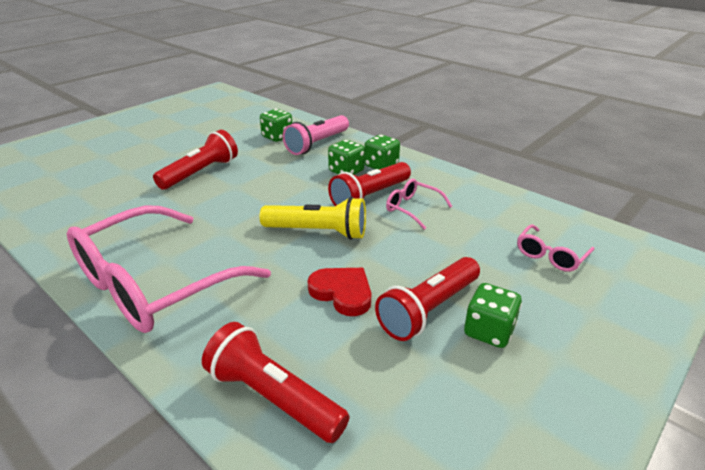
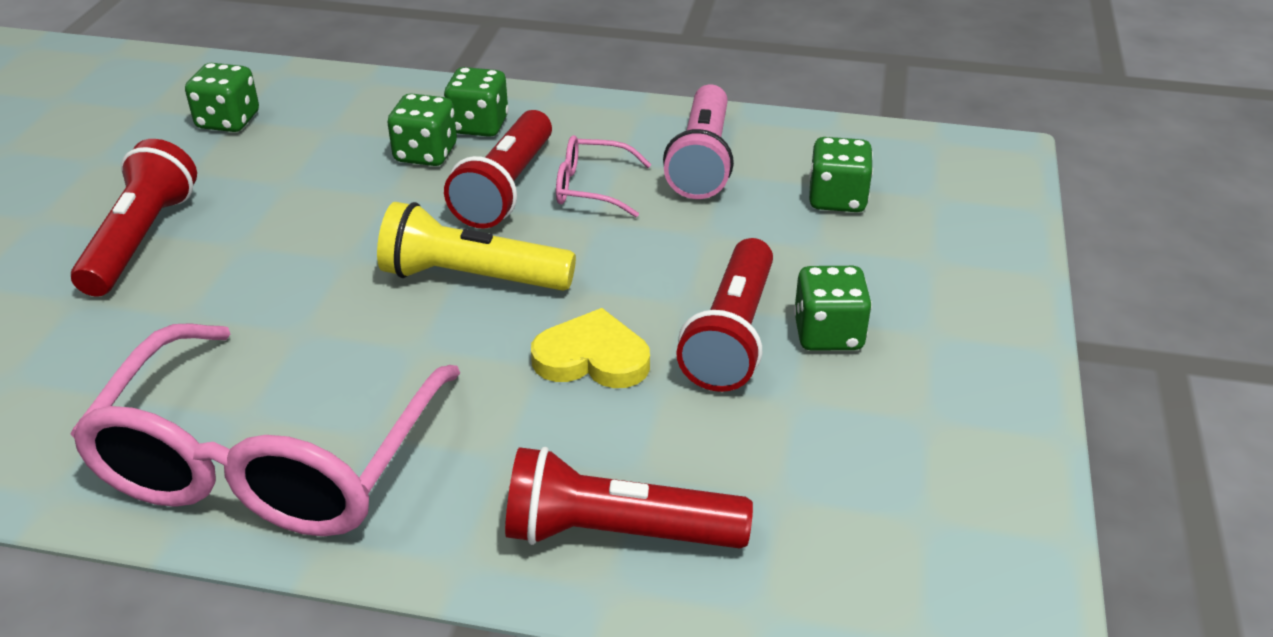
camera: 30 degrees left, 5 degrees up
yellow flashlight [260,197,366,240] -> yellow flashlight turned 150 degrees counterclockwise [377,202,576,291]
pink flashlight [283,115,349,155] -> pink flashlight moved to [663,84,734,199]
red heart [307,268,371,316] -> yellow heart [531,308,650,388]
pink glasses [517,224,594,272] -> green dice [809,137,873,212]

